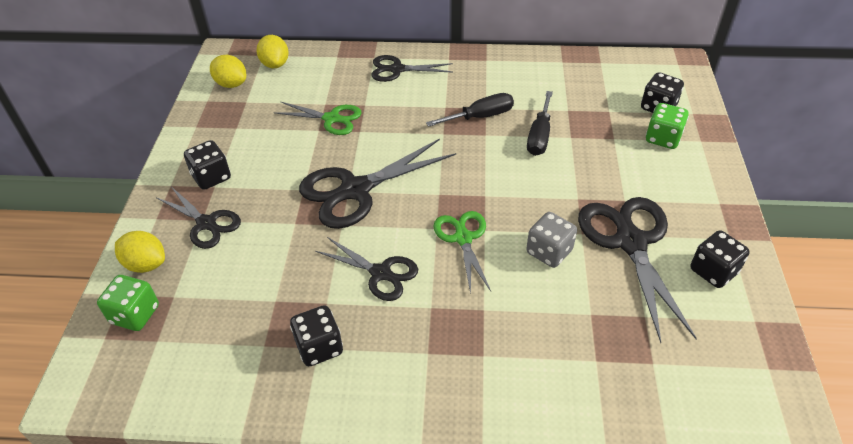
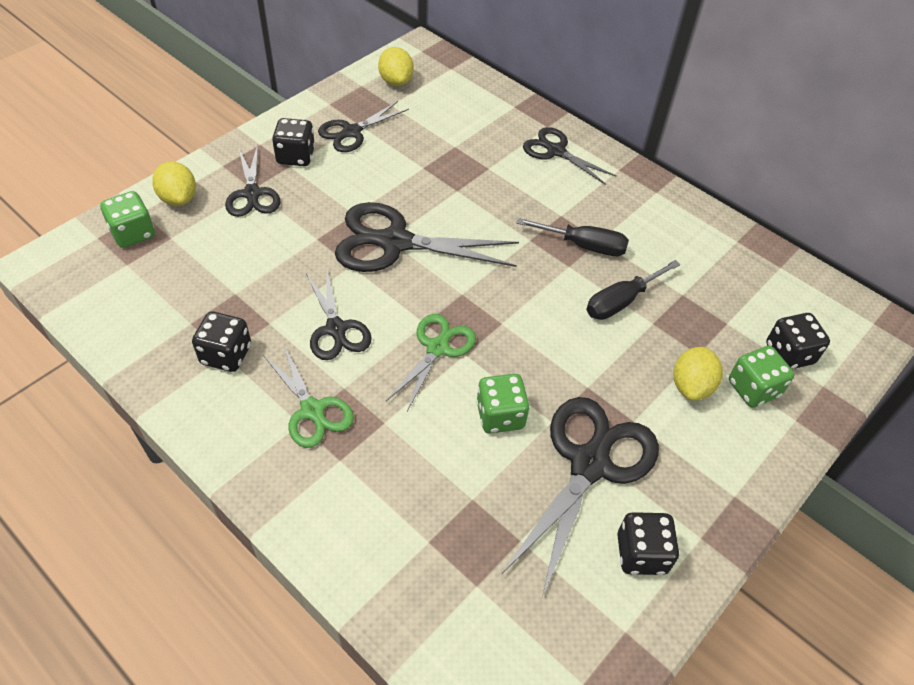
camera: 35 degrees right, 5 degrees up
yellow lemon [256,35,289,68] -> yellow lemon moved to [673,347,723,401]
green scissors [273,102,362,135] -> green scissors moved to [263,346,354,448]
grey dice [526,212,577,268] -> green dice [476,374,530,433]
none -> black scissors [318,101,409,152]

